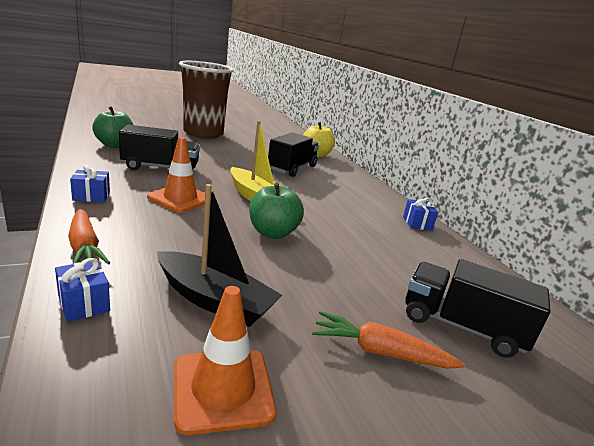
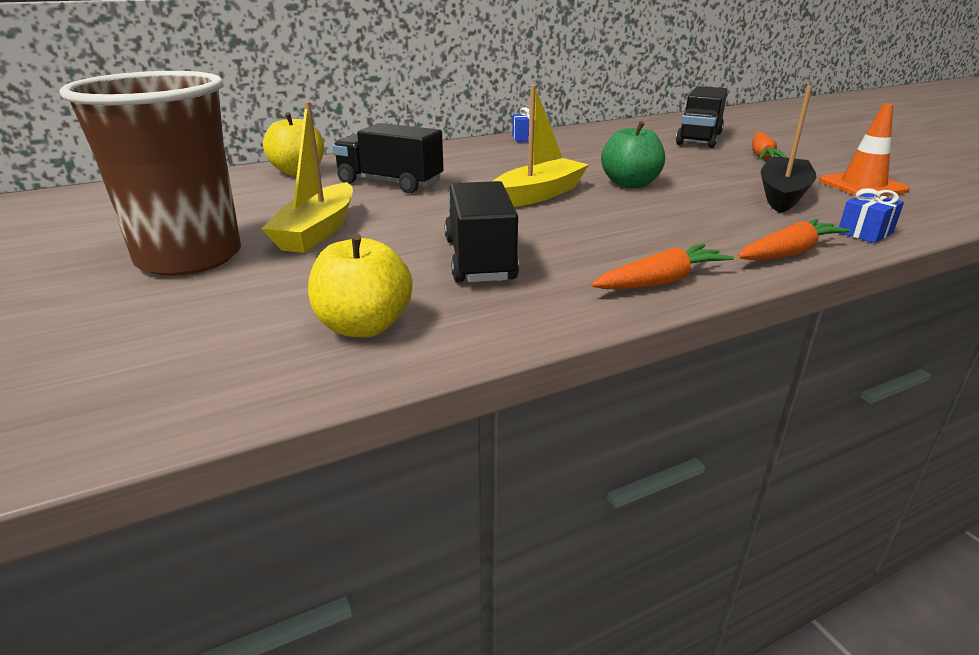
camera: 90 degrees left, 5 degrees up
blue gift [70,165,110,202] -> orange carrot [591,243,734,289]
green apple [92,106,133,148] -> yellow apple [308,234,413,337]
orange traffic cone [147,137,205,212] -> none
none -> yellow boat [261,101,353,253]

